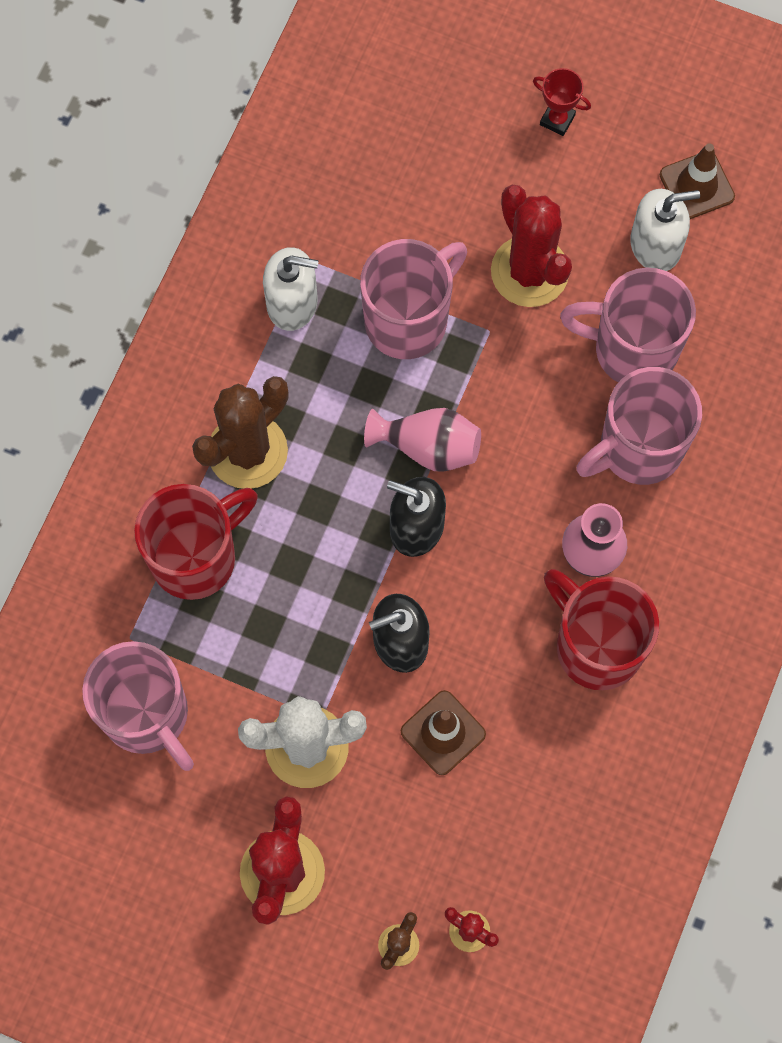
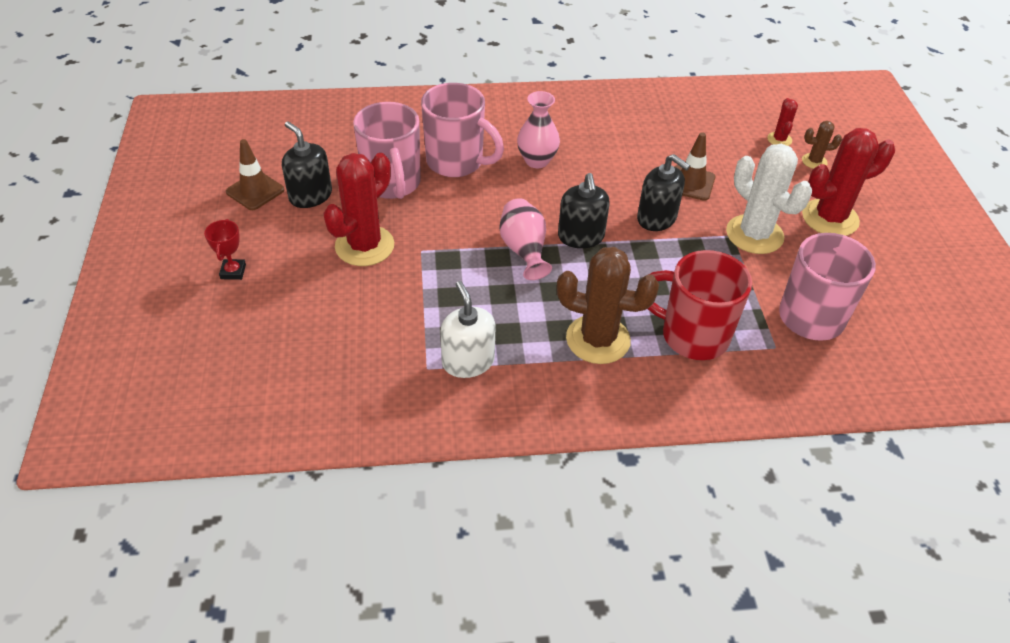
camera: 120 degrees left, 25 degrees down
pink mug [360,239,467,359] -> none
red mug [544,569,659,690] -> none
white soap dispenser [630,189,700,271] -> black soap dispenser [282,122,332,208]

